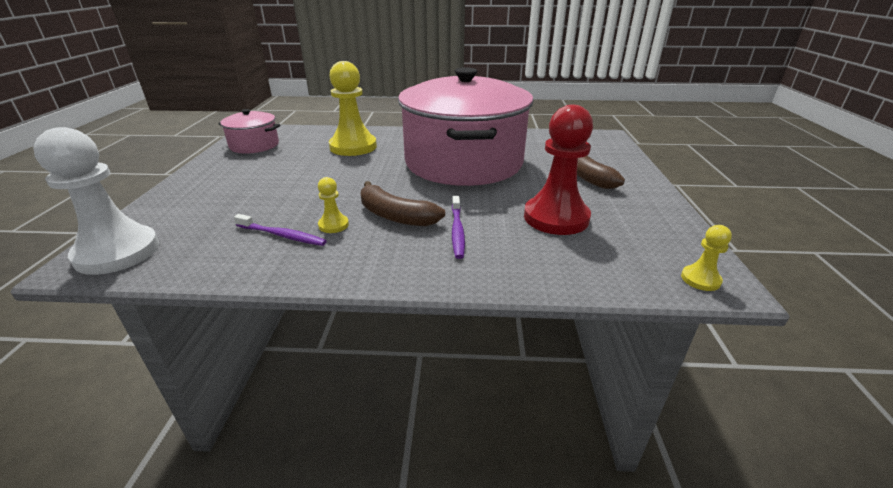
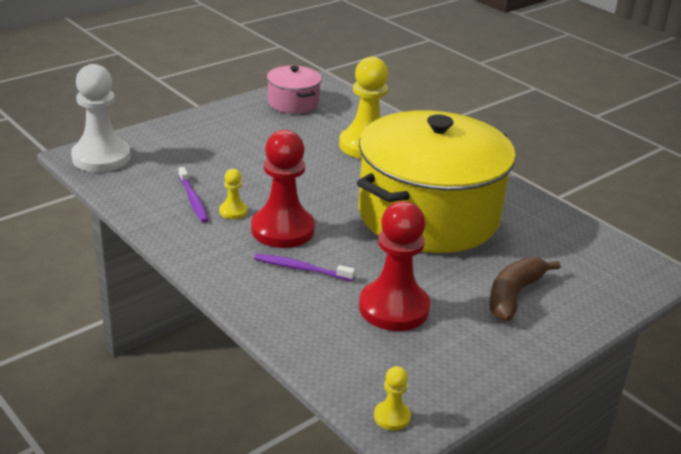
camera: 45 degrees right, 0 degrees up
brown banana [361,181,445,226] -> red pawn [251,130,315,248]
pink pot [398,67,534,186] -> yellow pot [357,110,516,253]
purple toothbrush [452,196,465,259] -> purple toothbrush turned 60 degrees clockwise [254,254,355,281]

